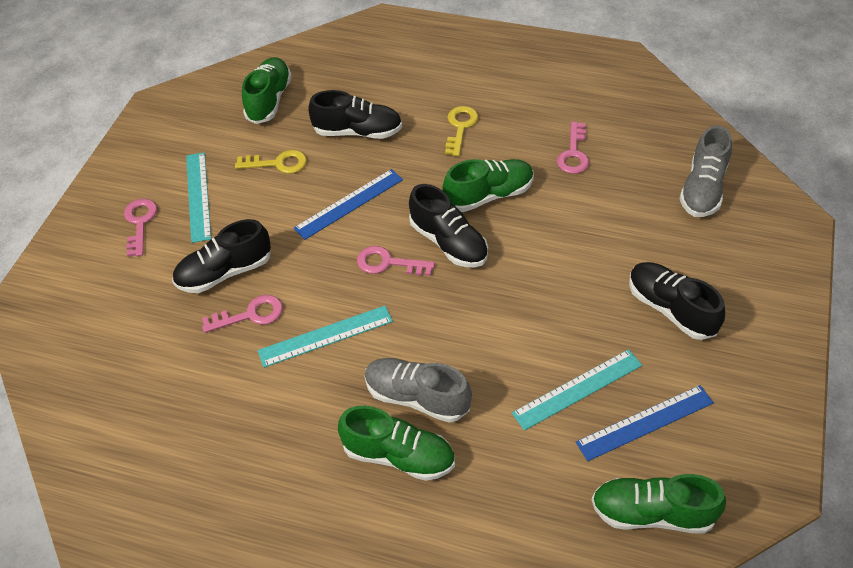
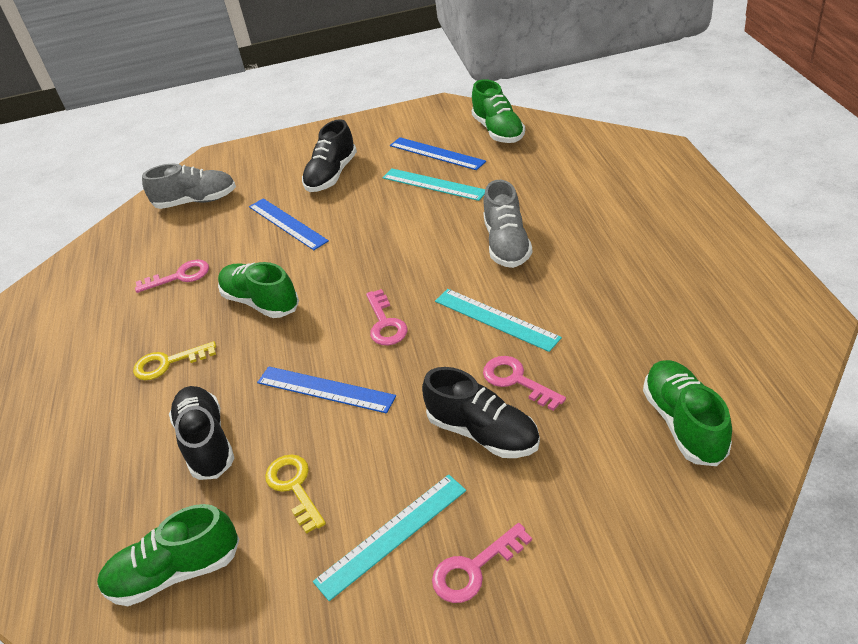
camera: 115 degrees left, 10 degrees down
green shoe [338,406,455,481] -> green shoe moved to [643,360,732,466]
black shoe [409,184,488,267] -> none
none -> blue ruler [249,198,329,250]

